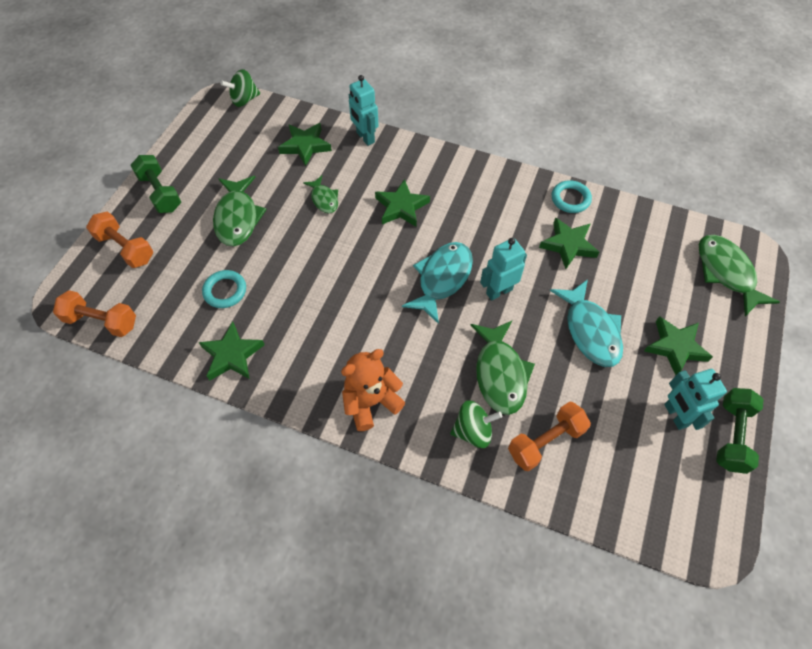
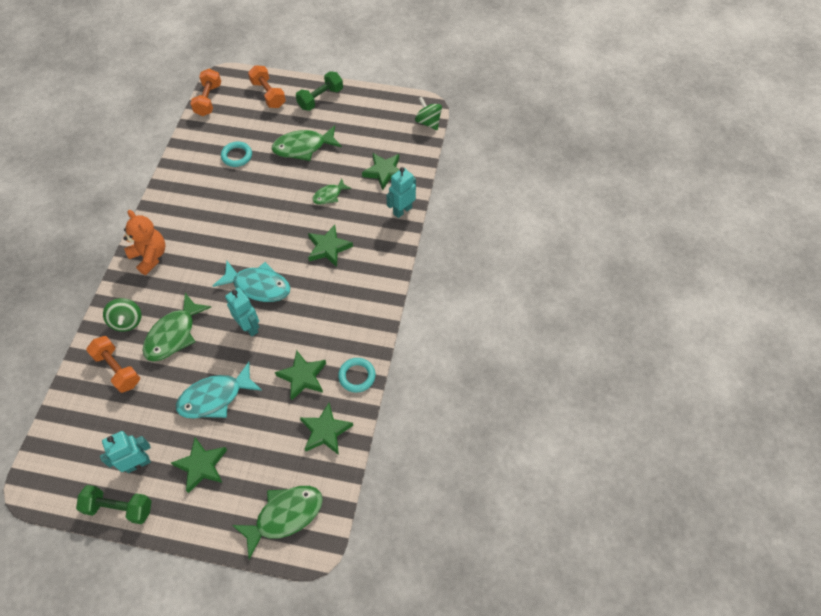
camera: 80 degrees right, 0 degrees up
orange dumbbell [86,211,153,268] -> orange dumbbell turned 60 degrees counterclockwise [248,65,286,108]
green star [199,322,265,381] -> green star moved to [300,403,353,455]
green fish [471,321,535,415] -> green fish turned 45 degrees counterclockwise [143,293,211,362]

